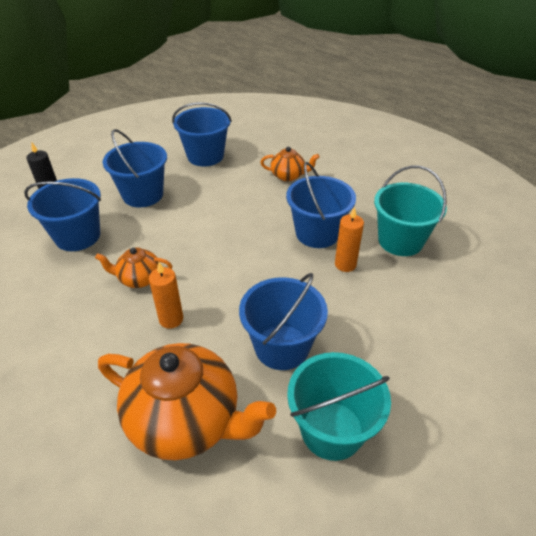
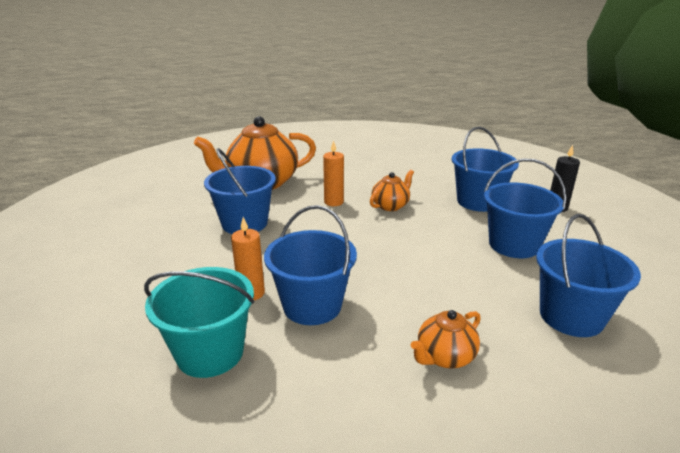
camera: 135 degrees right, 15 degrees down
turquoise bucket [287,352,391,461] -> none

